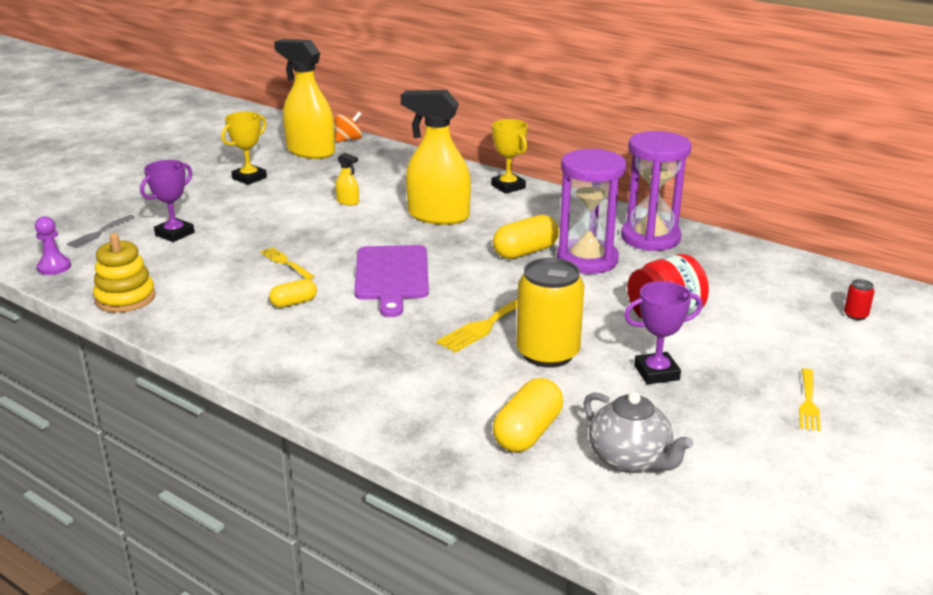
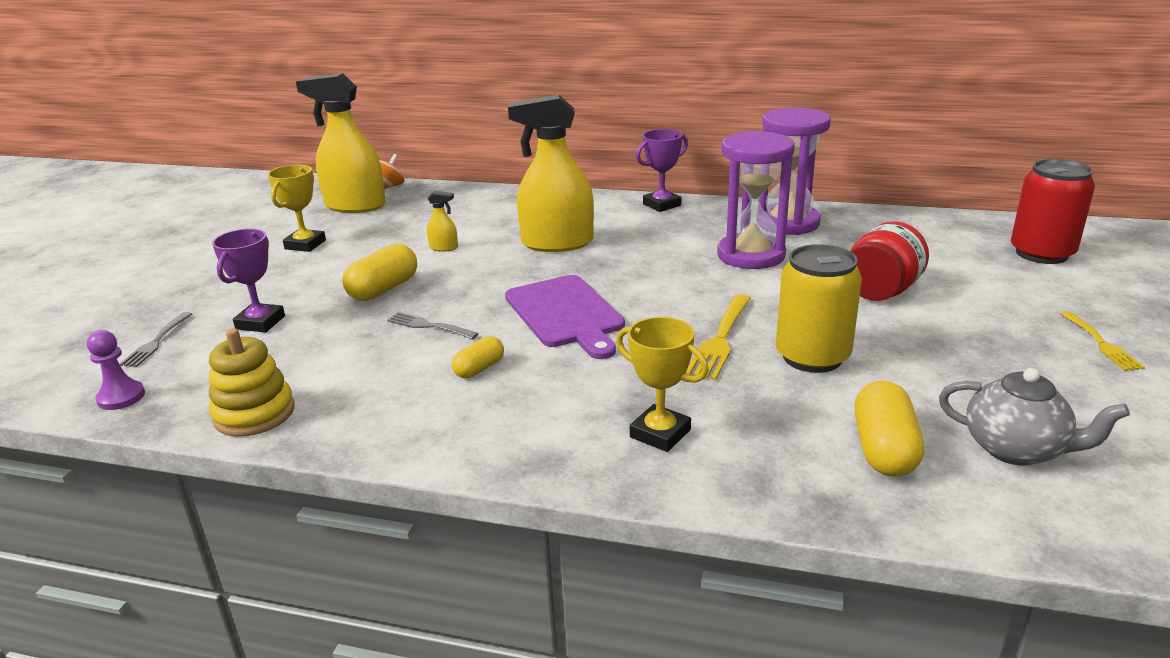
camera: 20 degrees left, 0 degrees up
yellow fork [260,247,315,280] -> grey fork [387,312,479,339]
yellow trophy [491,119,528,194] -> yellow trophy moved to [616,317,709,452]
yellow capsule [493,215,559,259] -> yellow capsule moved to [343,244,417,301]
purple trophy [624,281,703,384] -> purple trophy moved to [636,129,688,212]
red can [844,279,875,320] -> red can [1011,159,1095,264], size x2.47

